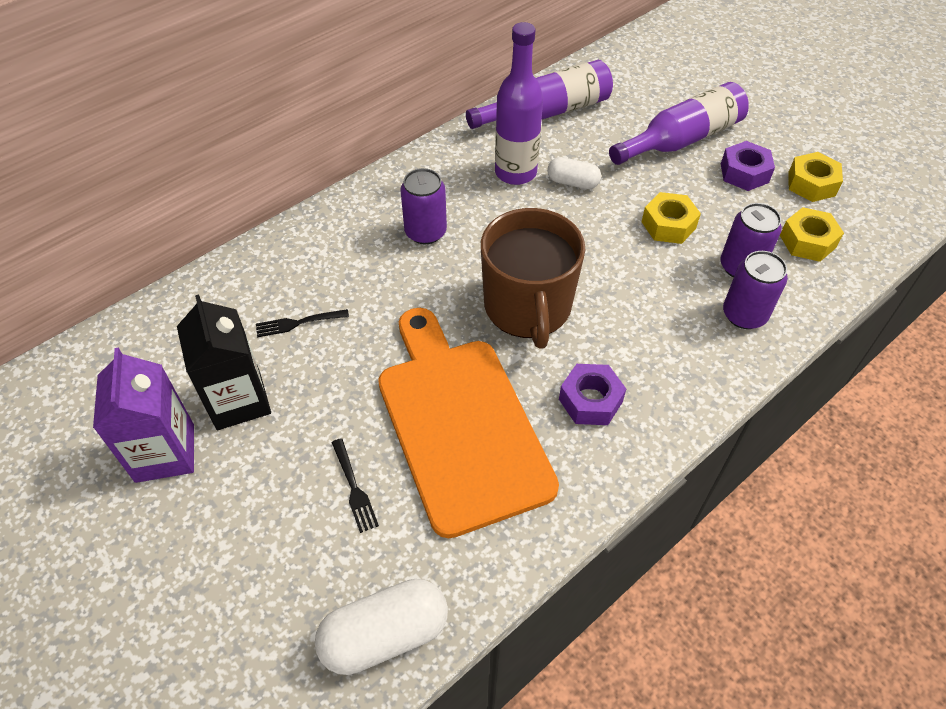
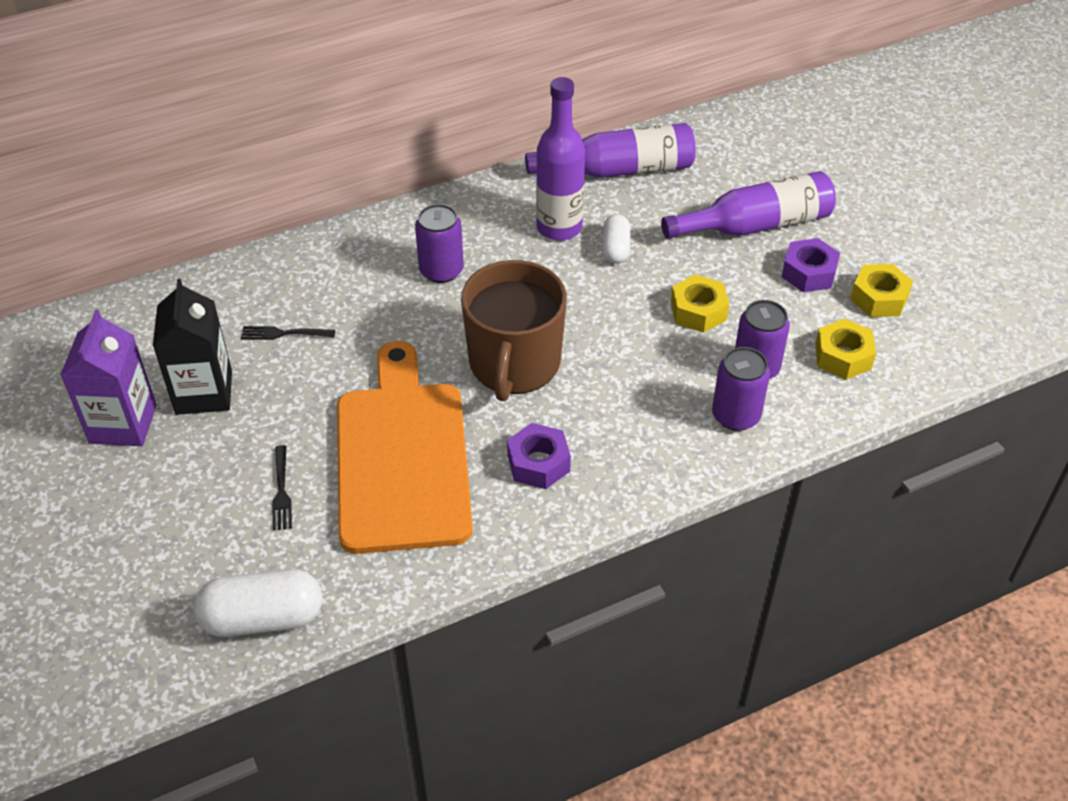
camera: 15 degrees right, 5 degrees down
white capsule [547,157,601,189] -> white capsule turned 60 degrees clockwise [602,214,631,264]

